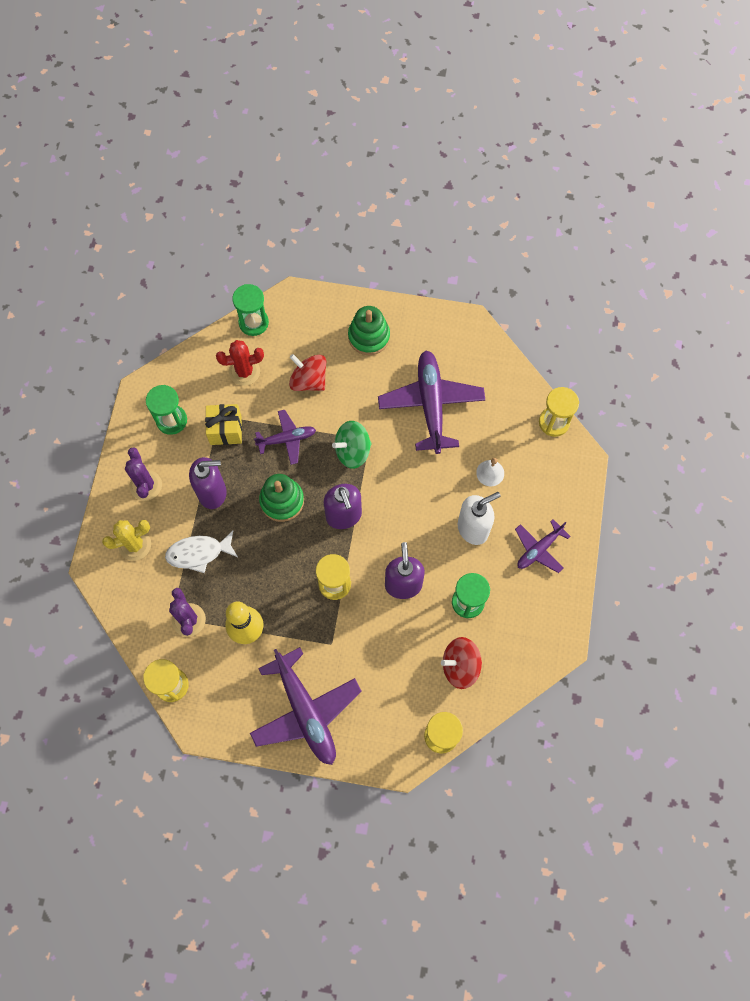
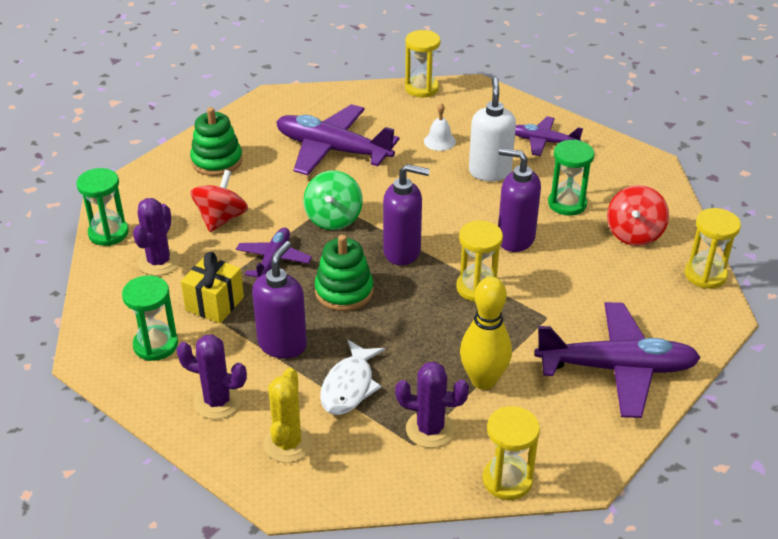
camera: 60 degrees left, 30 degrees down
red cactus [216,340,264,386] -> purple cactus [133,198,180,276]
red spinning top [289,354,326,391] -> red spinning top turned 135 degrees clockwise [190,170,248,232]
purple plane [515,519,571,573] -> purple plane turned 120 degrees clockwise [515,116,583,156]

